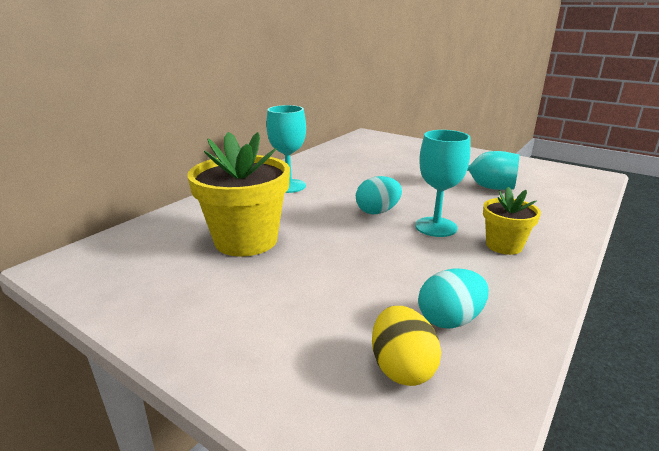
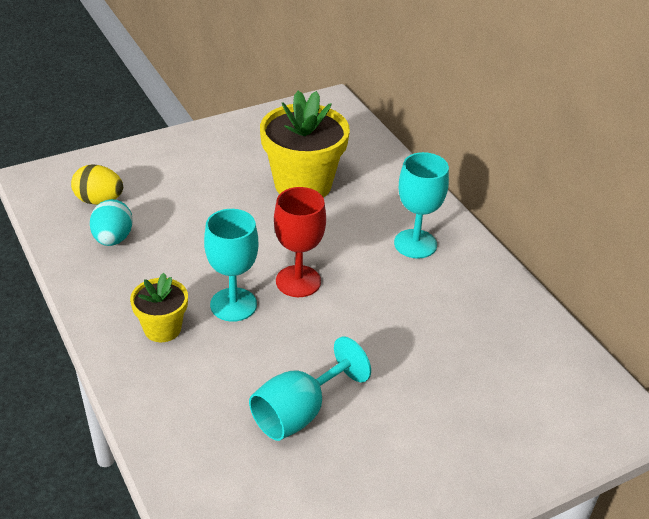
camera: 115 degrees right, 15 degrees up
turquoise egg [356,176,402,214] -> red goblet [274,187,326,297]

